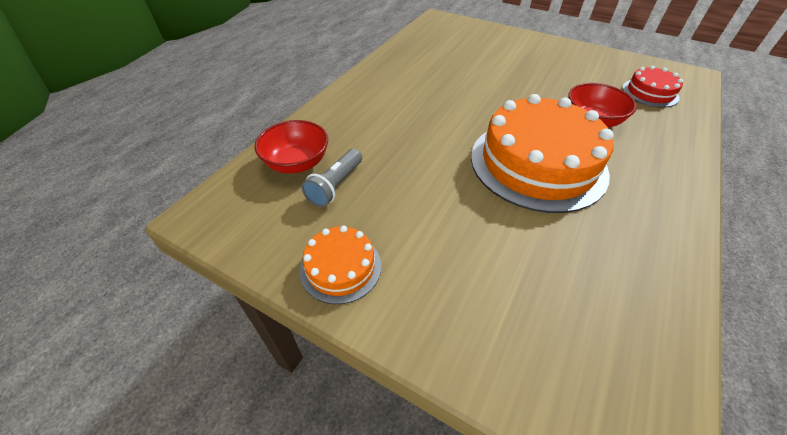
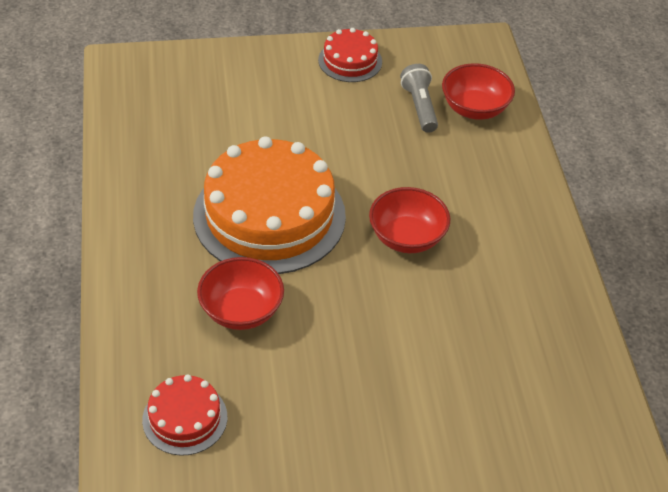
camera: 140 degrees right, 0 degrees up
orange cake [300,226,381,304] -> red cake [318,28,382,82]
none -> red bowl [369,187,451,253]

